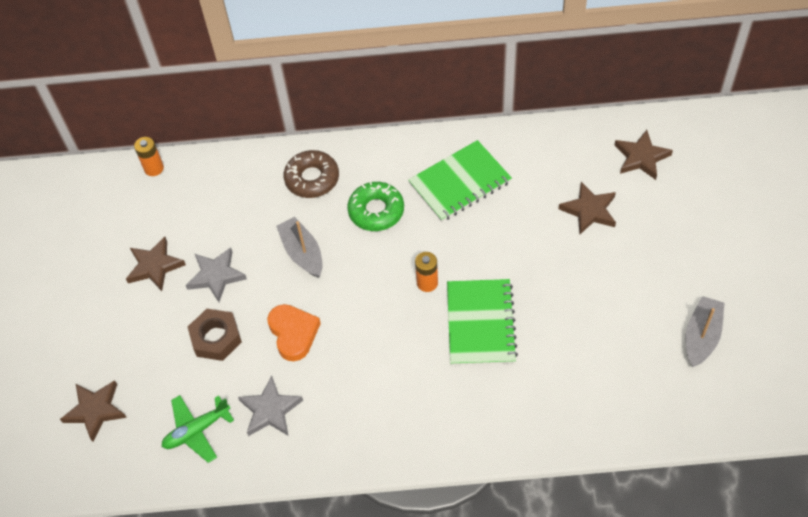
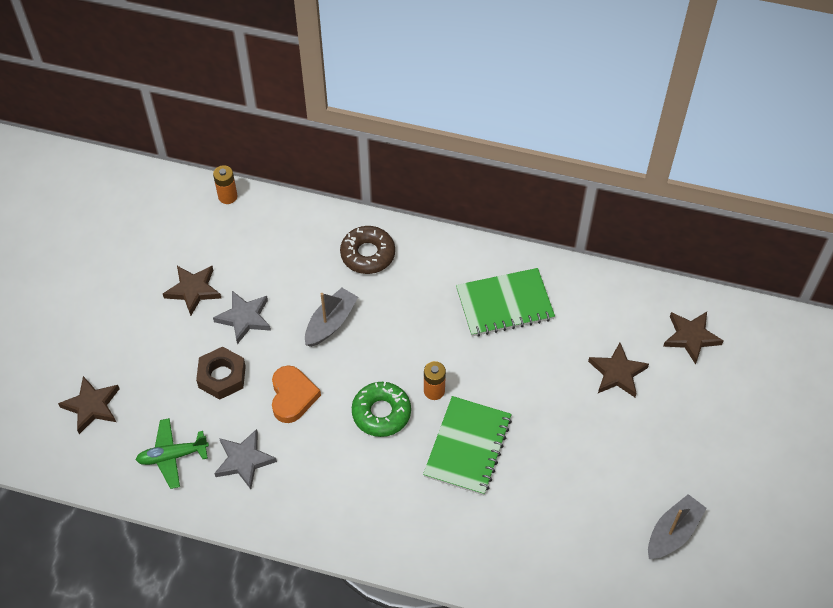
camera: 15 degrees right, 0 degrees up
grey boat [276,217,322,278] -> grey boat turned 45 degrees clockwise [305,288,358,347]
green donut [347,181,404,231] -> green donut moved to [352,381,411,437]

